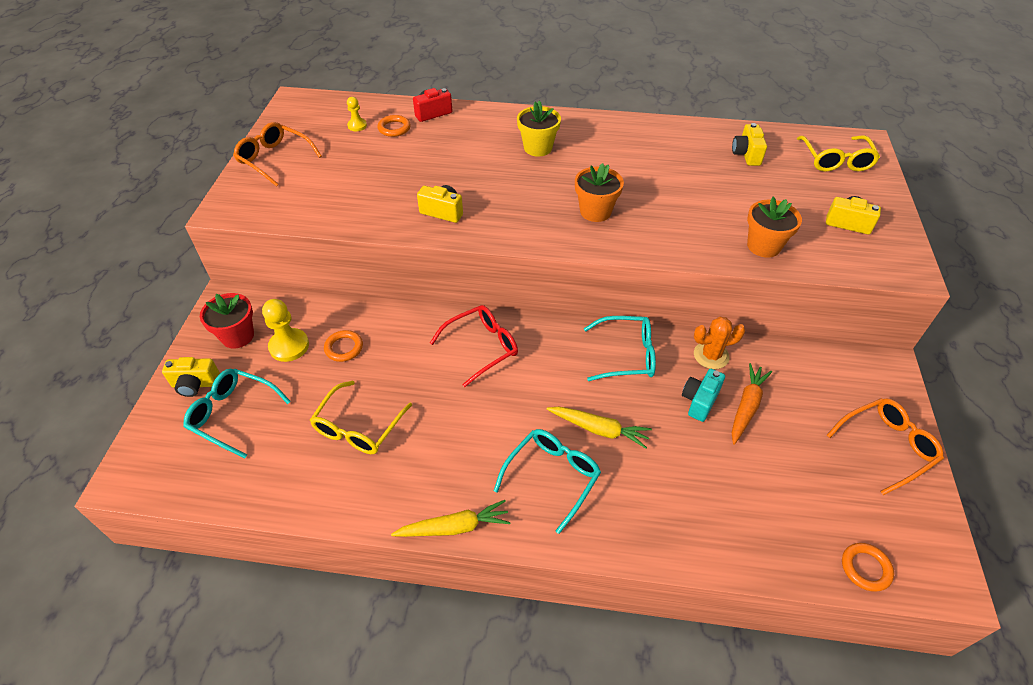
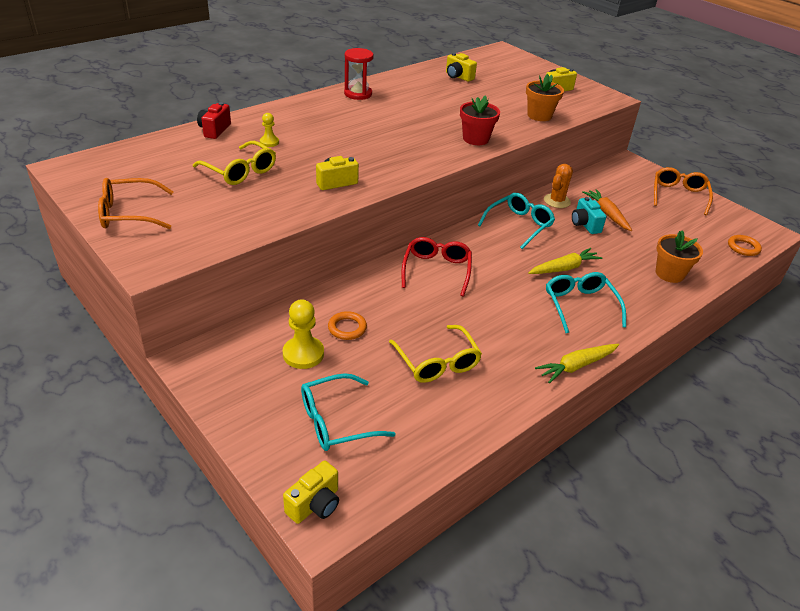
camera: 50 degrees left, 10 degrees down
yellow camera [162,357,220,397] -> yellow camera moved to [283,461,339,524]
red flower pot [200,293,254,348] -> red flower pot moved to [460,95,500,145]
yellow pawn [347,97,367,131] -> yellow pawn moved to [260,113,279,147]
orange ring [378,115,411,137] -> none
yellow carrot [391,500,511,537] -> yellow carrot turned 150 degrees counterclockwise [535,344,619,383]
yellow flower pot [517,101,561,157] -> none
orange flower pot [575,163,624,222] -> orange flower pot moved to [655,230,703,283]
yellow glasses [797,136,880,172] -> yellow glasses moved to [193,141,276,185]
none -> red hourglass [344,48,374,100]

